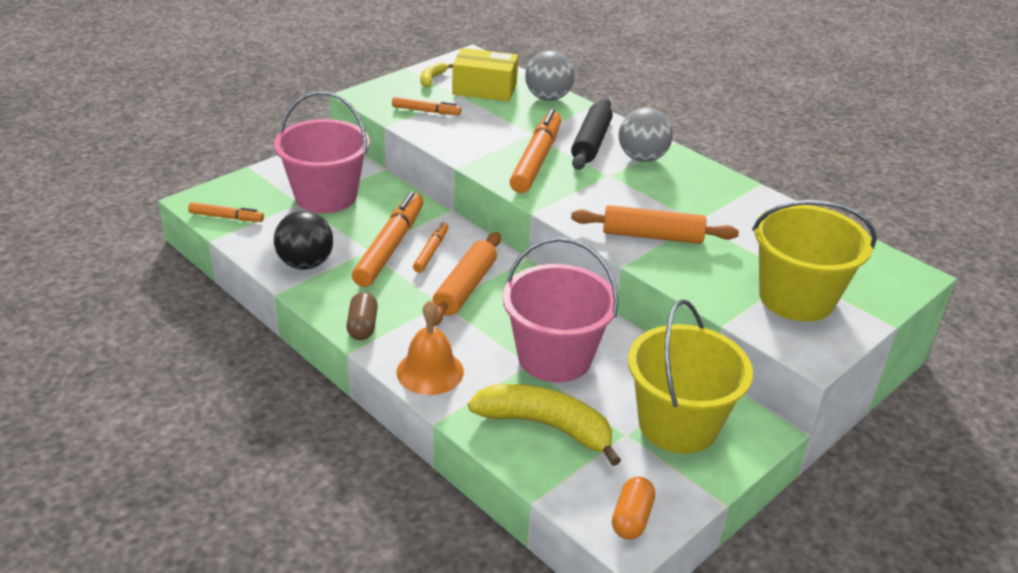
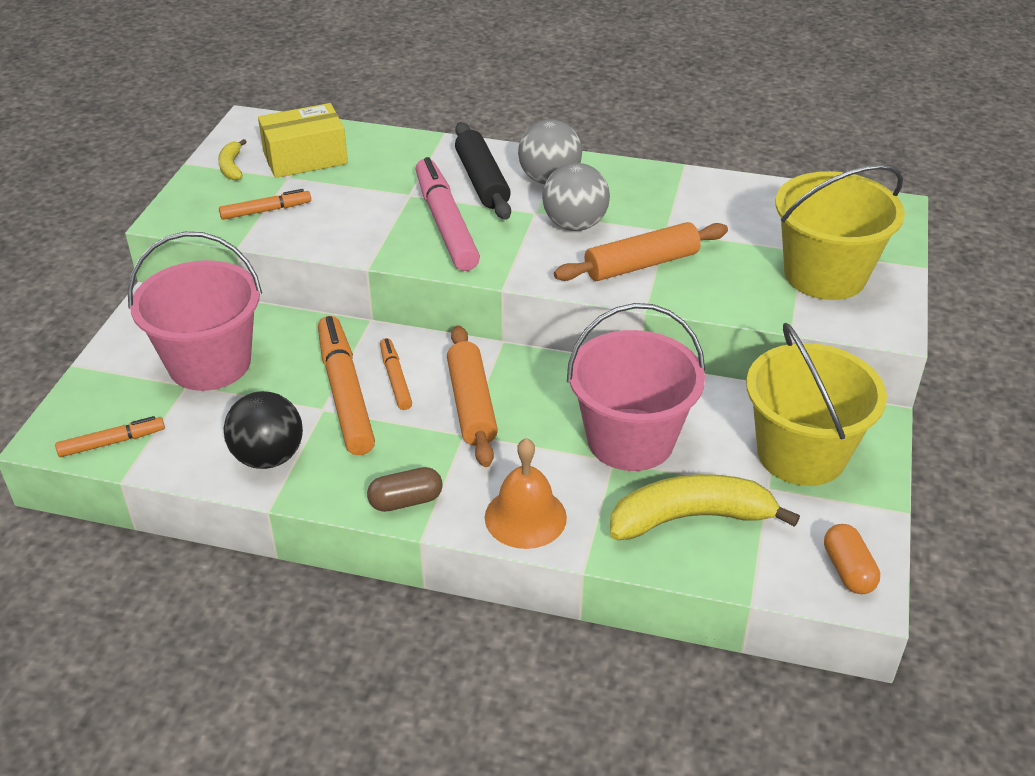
camera: 30 degrees left, 5 degrees up
brown capsule [346,292,378,340] -> brown capsule turned 75 degrees counterclockwise [367,467,443,512]
orange marker [509,109,562,193] -> pink marker [415,157,480,271]
grey ball [525,51,574,101] -> grey ball moved to [542,163,610,231]

